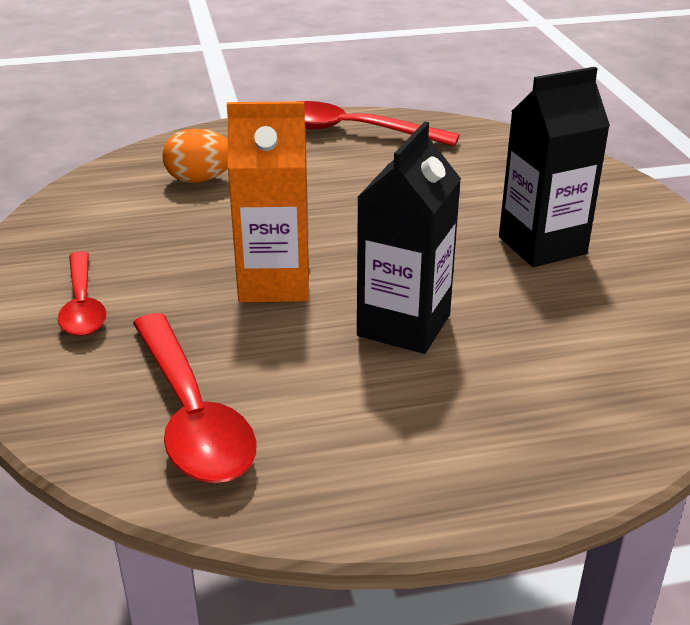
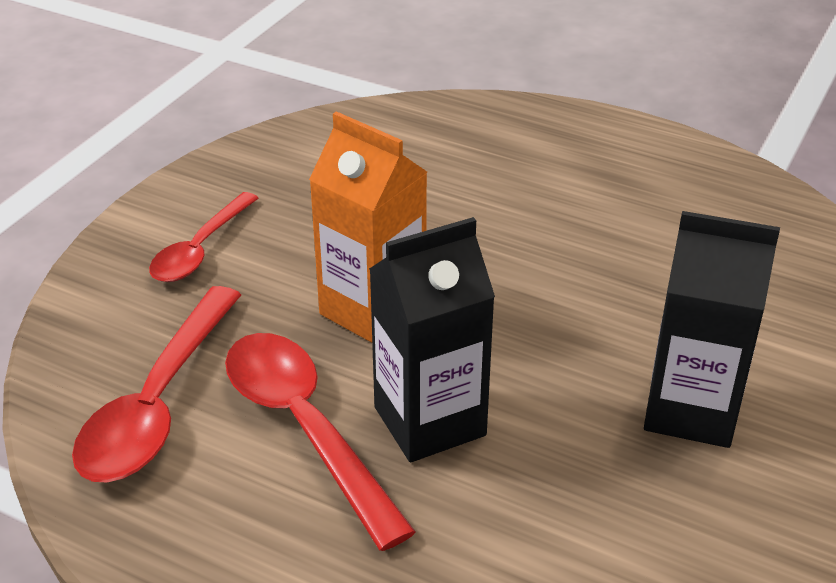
camera: 40 degrees right, 5 degrees up
orange egg [162,128,228,183] -> none
red spoon [304,101,460,147] -> red spoon moved to [225,333,416,551]

